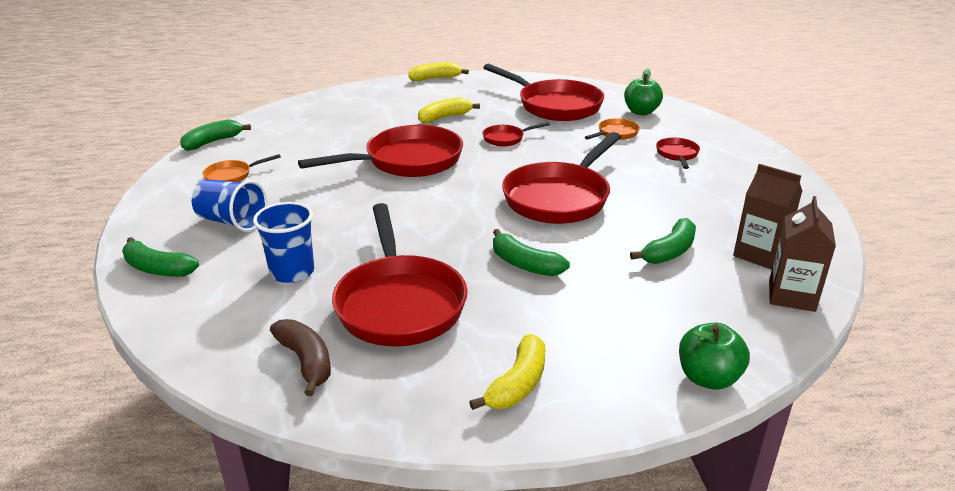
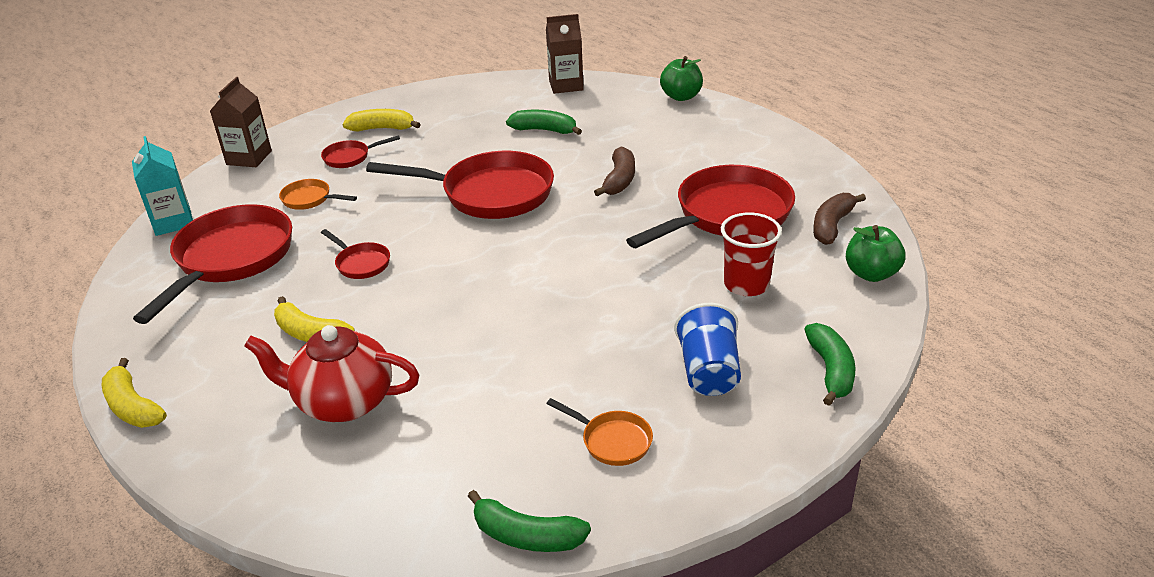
camera: 115 degrees left, 5 degrees up
blue cup [253,202,314,283] -> red cup [721,212,782,296]
red pan [298,125,463,177] -> none
yellow banana [469,334,545,410] -> yellow banana moved to [342,109,421,132]
green banana [493,229,570,276] -> brown banana [594,147,635,197]
green apple [624,68,663,115] -> green apple moved to [846,225,905,282]
brown carton [733,164,802,270] -> brown carton moved to [210,77,272,167]
none -> turquoise carton [132,136,193,236]
none -> red teapot [244,325,419,422]

